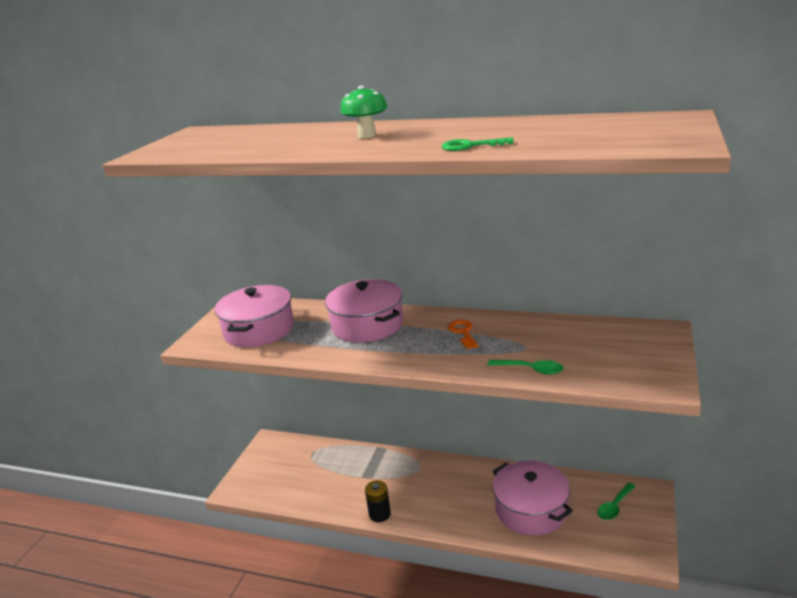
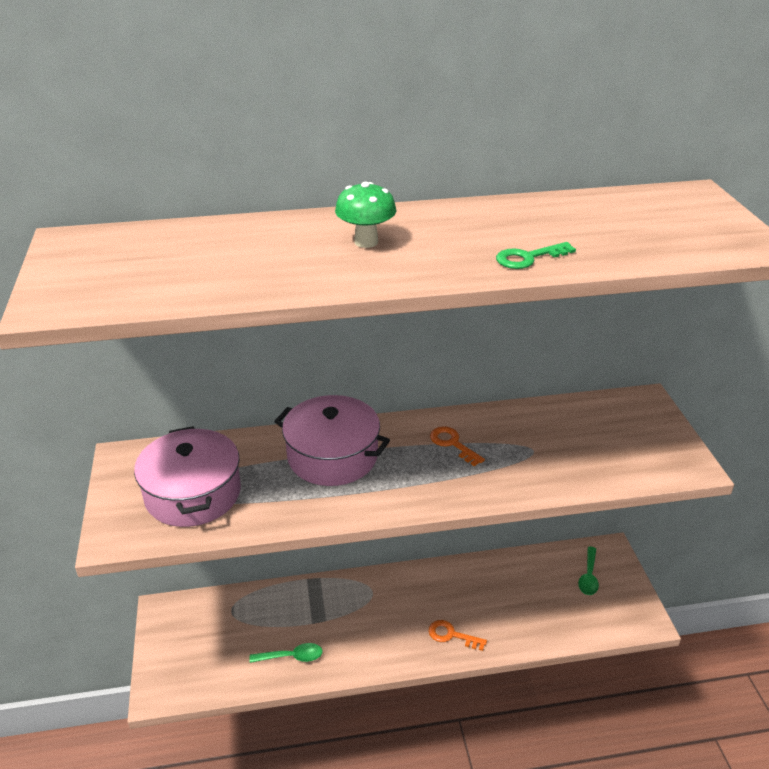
camera: 30 degrees left, 10 degrees up
black battery [365,480,391,522] -> none
green spoon [487,360,564,375] -> green spoon moved to [249,643,323,663]
pink pot [493,460,573,536] -> none
none -> orange key [429,620,487,651]

